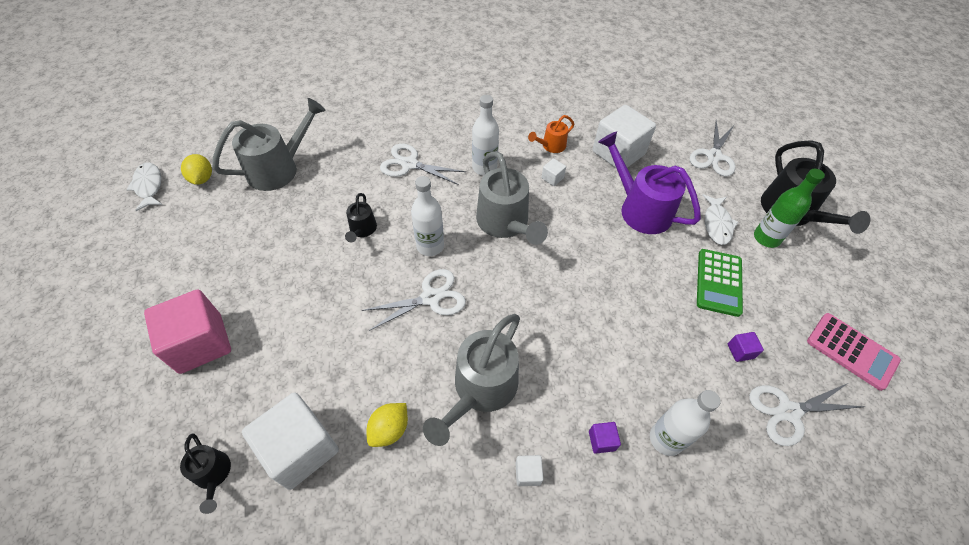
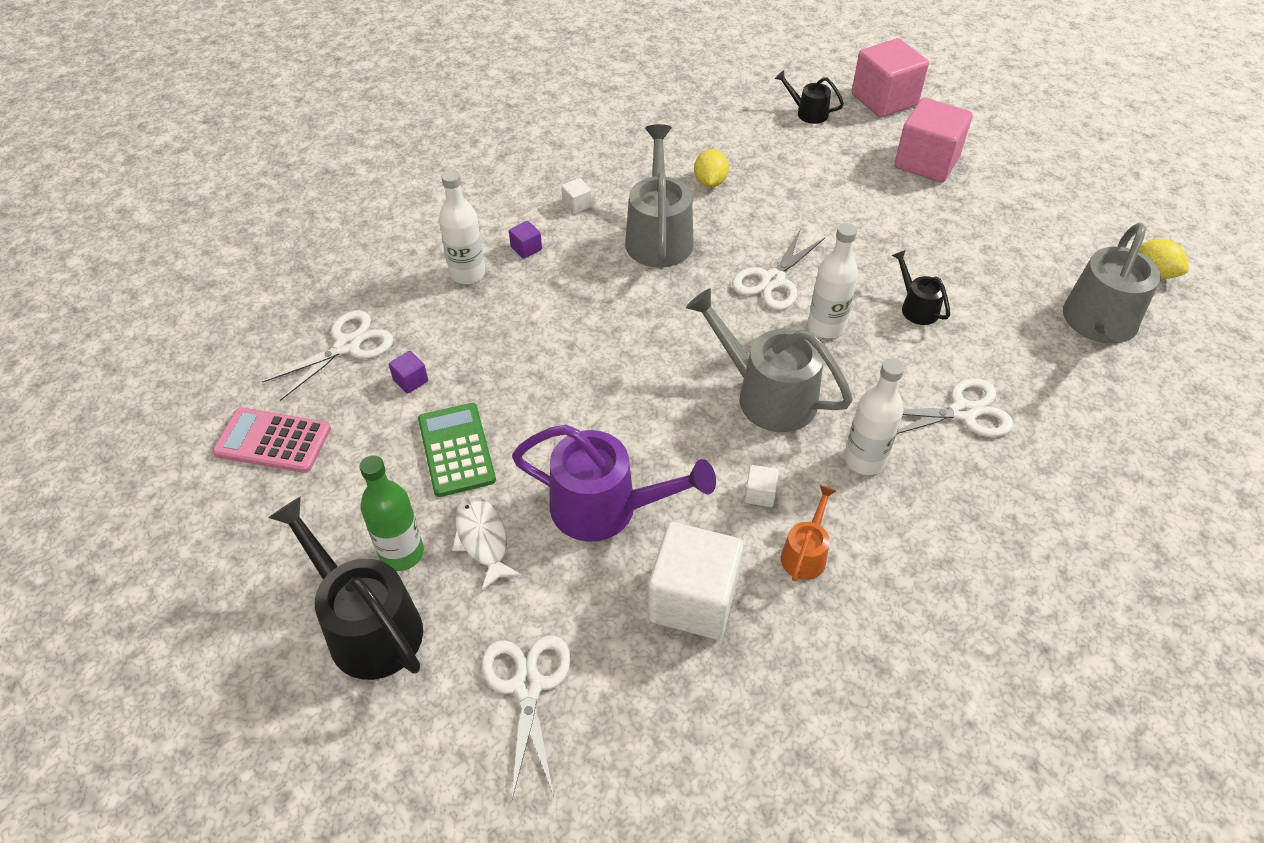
camera: 150 degrees right, 5 degrees down
white fish [126,162,162,211] -> none
white cube [242,393,339,490] -> none
none -> pink cube [852,38,929,117]

